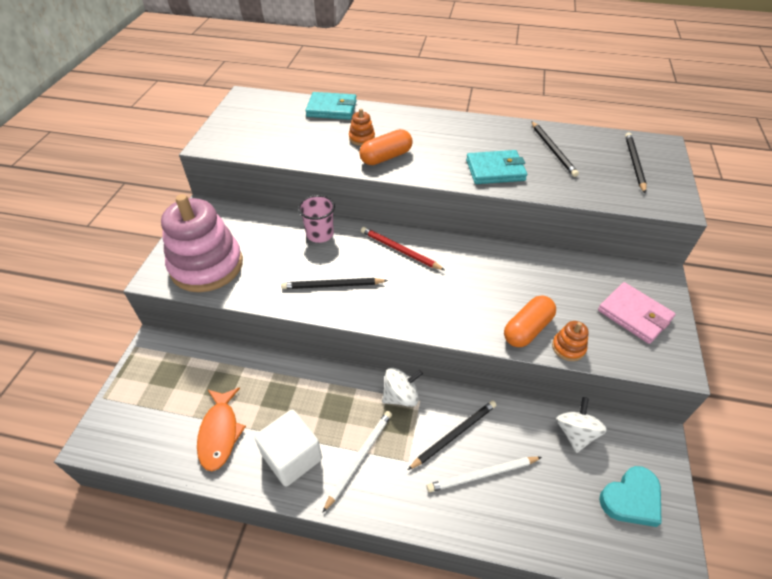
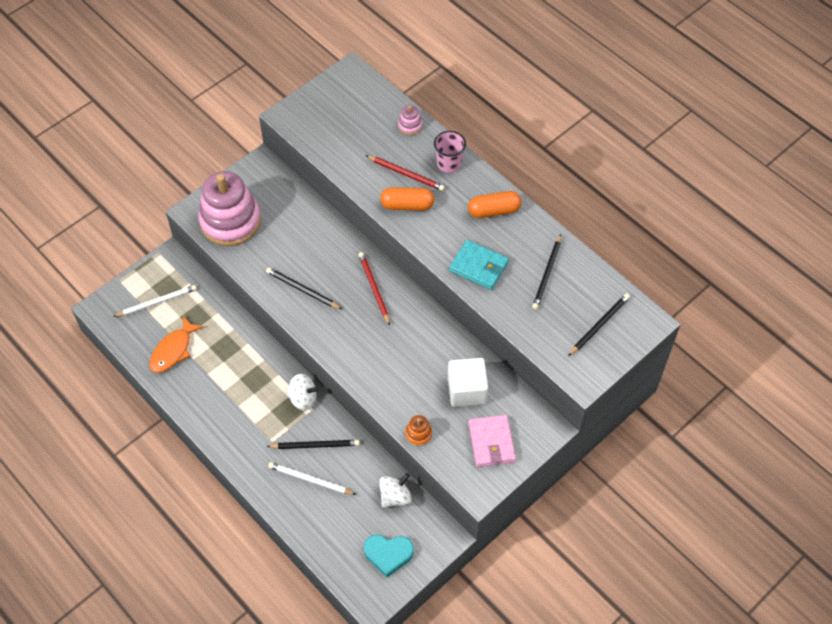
camera: 35 degrees right, 10 degrees up
white cube [254,409,322,487] -> white cube moved to [448,358,488,407]
pink cup [298,195,335,243] -> pink cup moved to [434,131,466,173]
turquoise wallet [305,92,357,120] -> pink stacking toy [398,105,422,135]
white pencil [322,411,392,513] -> white pencil moved to [113,285,197,317]
orange stacking toy [349,109,375,146] -> red pencil [365,155,445,191]
orange capsule [504,295,556,347] -> orange capsule moved to [468,191,522,218]

